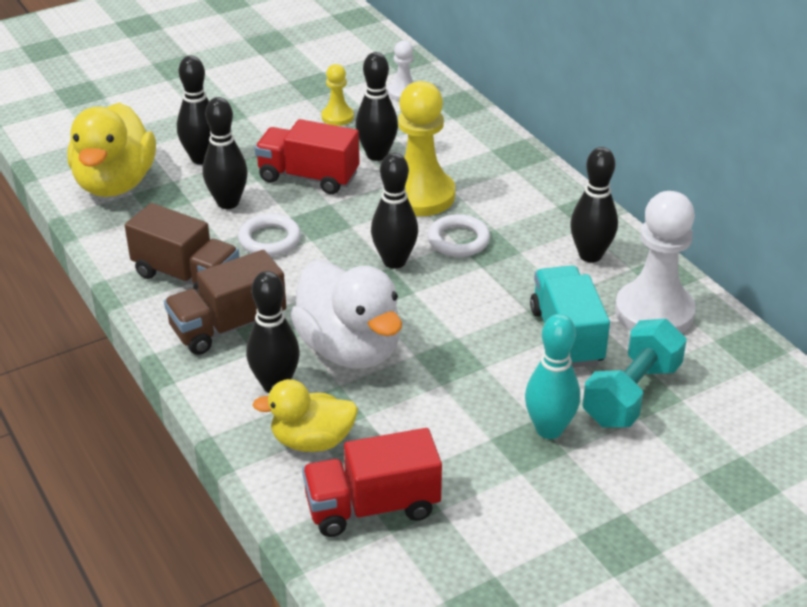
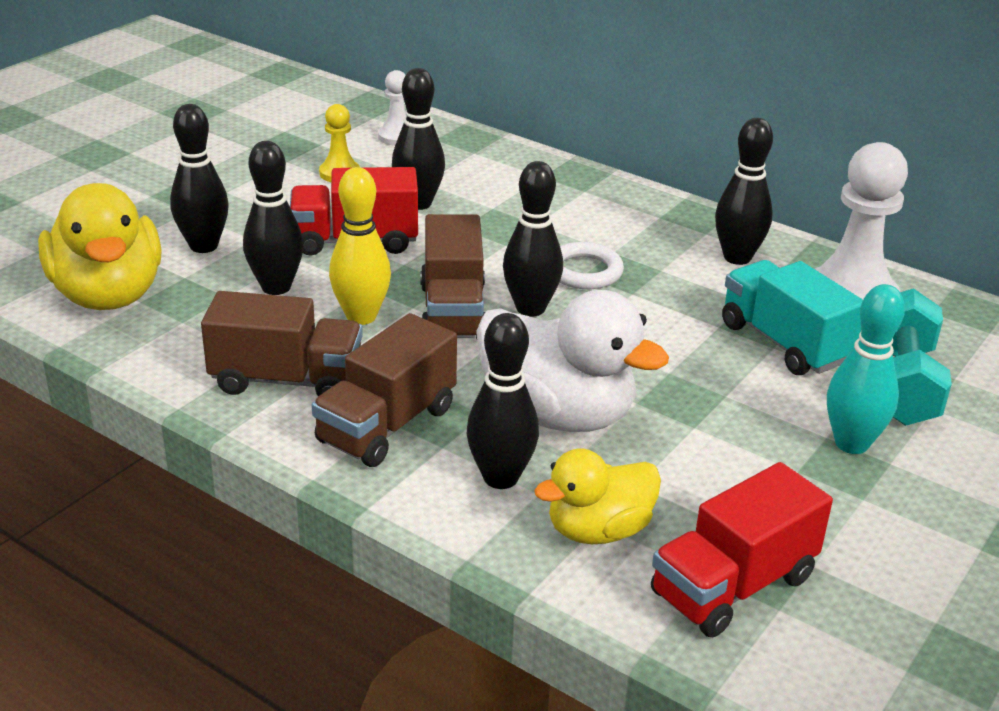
camera: 25 degrees left, 5 degrees down
white ring [238,214,301,256] -> yellow bowling pin [329,167,391,325]
yellow pawn [398,81,455,216] -> none
none -> brown truck [420,214,485,339]

